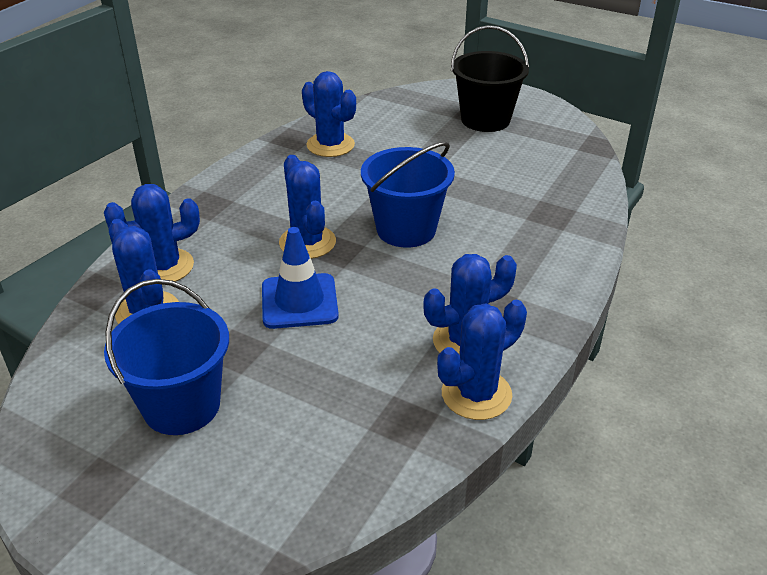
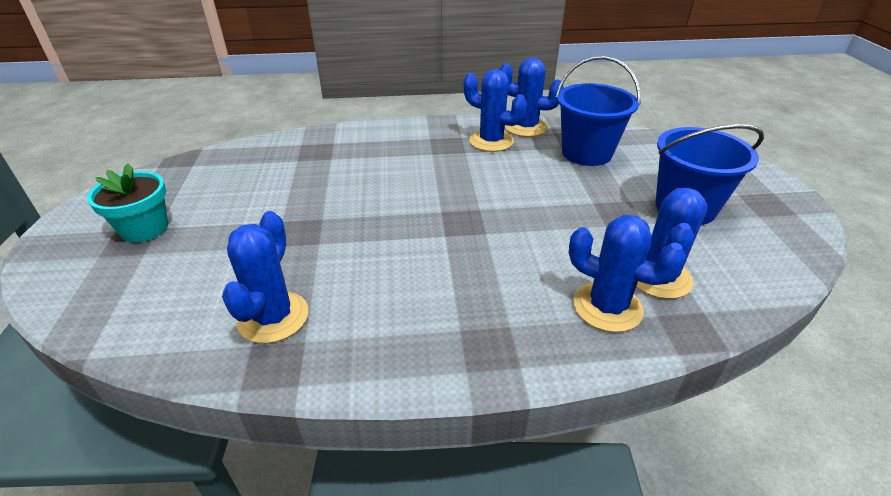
camera: 125 degrees left, 0 degrees up
blue traffic cone [262,227,339,329] -> none
blue cactus [279,155,336,259] -> none
blue bucket [361,142,455,248] -> blue bucket moved to [556,56,641,166]
black bucket [451,25,529,132] -> turquoise flower pot [87,163,168,242]

